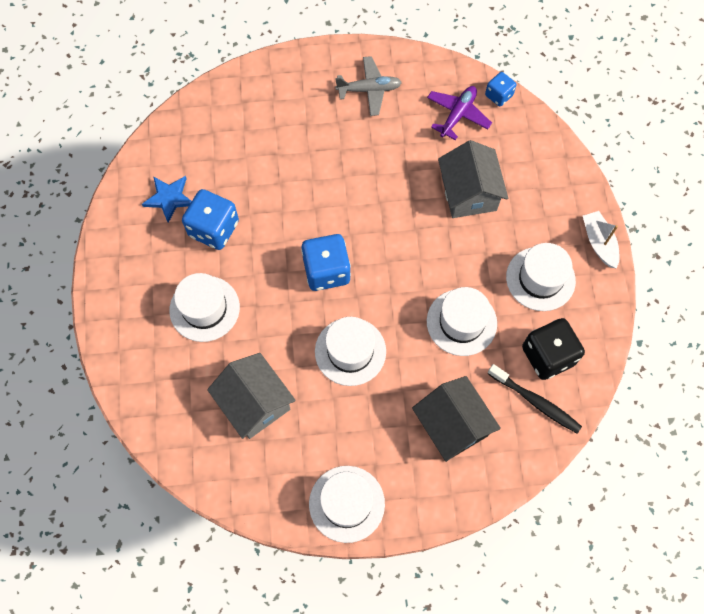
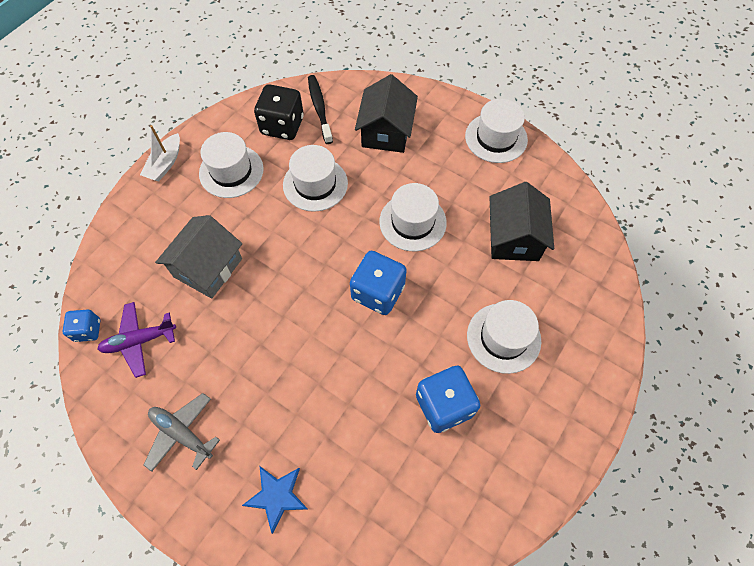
camera: 140 degrees left, 5 degrees down
blue star [142,176,192,223] -> blue star moved to [242,466,308,534]
grey house [207,353,296,439] -> black house [489,182,554,261]

